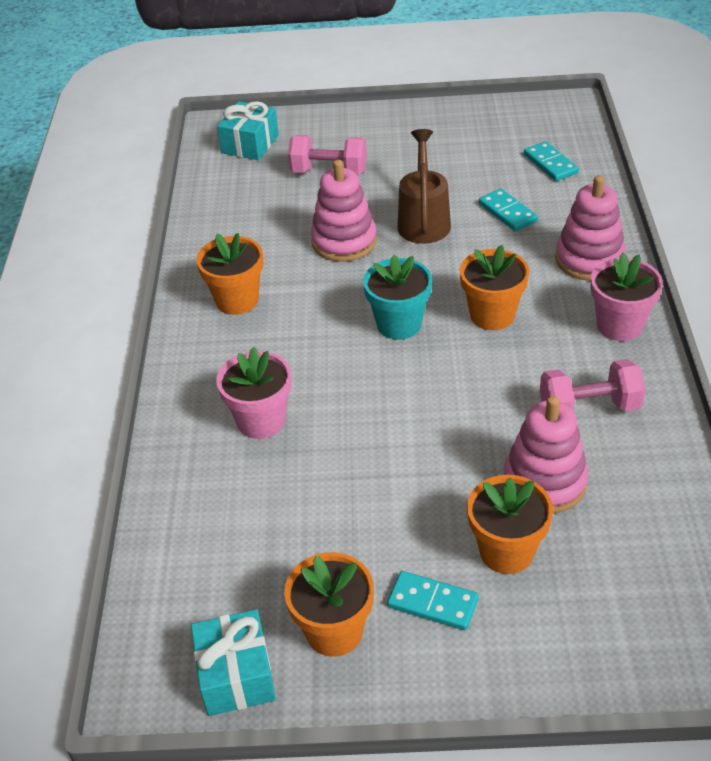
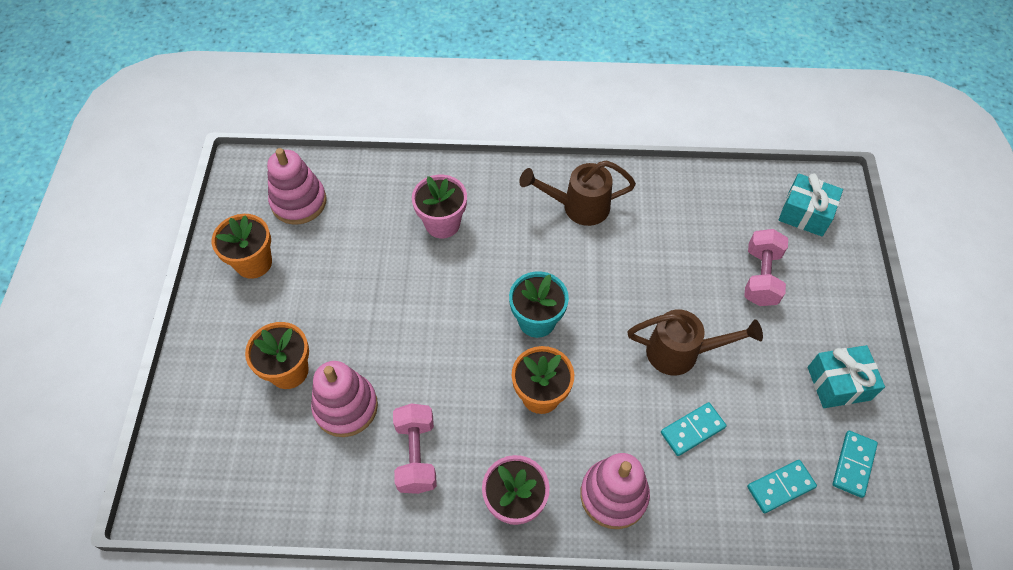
camera: 90 degrees right, 15 degrees up
turquoise gift [191,609,276,716] -> turquoise gift moved to [808,345,885,408]
orange flower pot [196,233,263,315] -> brown watering can [519,160,636,226]
pink stacking toy [311,160,377,262] -> pink stacking toy moved to [267,148,327,225]
turquoise domino [387,571,479,630] -> turquoise domino moved to [833,431,878,498]

